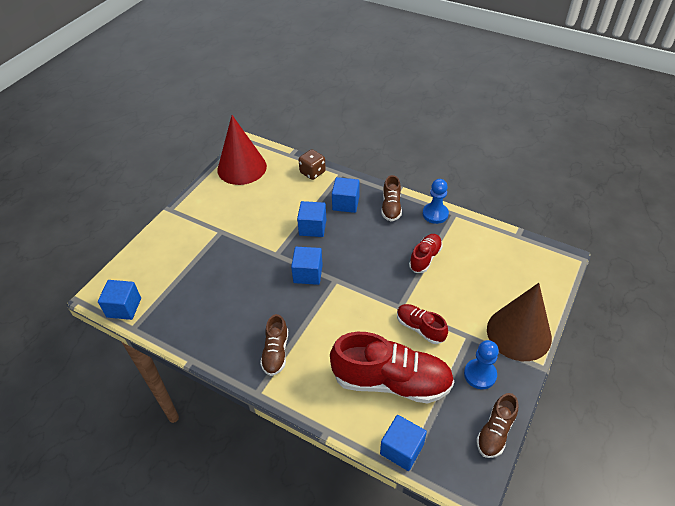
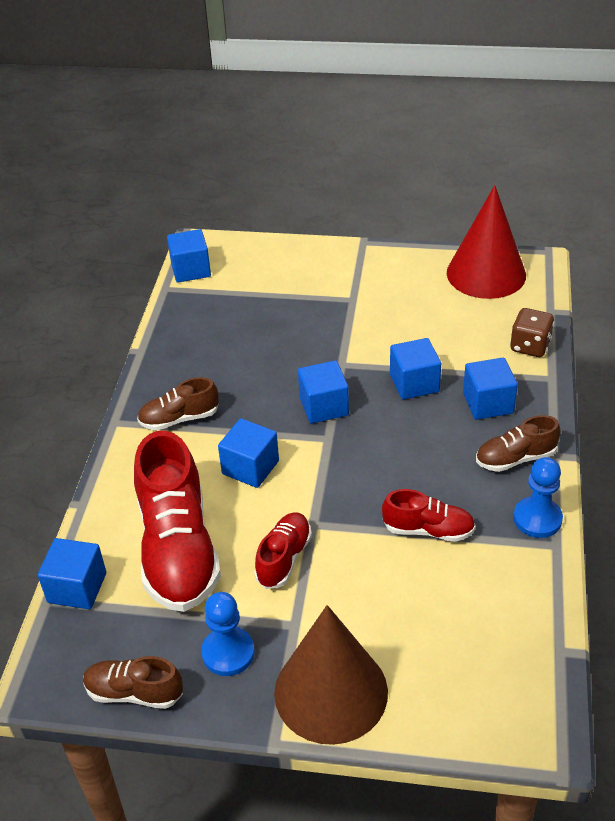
camera: 70 degrees right, 5 degrees down
none -> blue cube [218,418,279,488]

